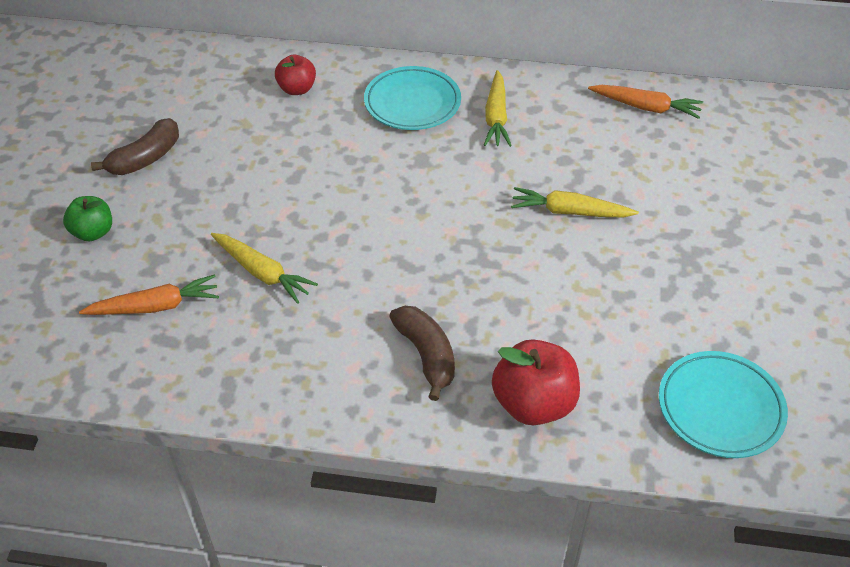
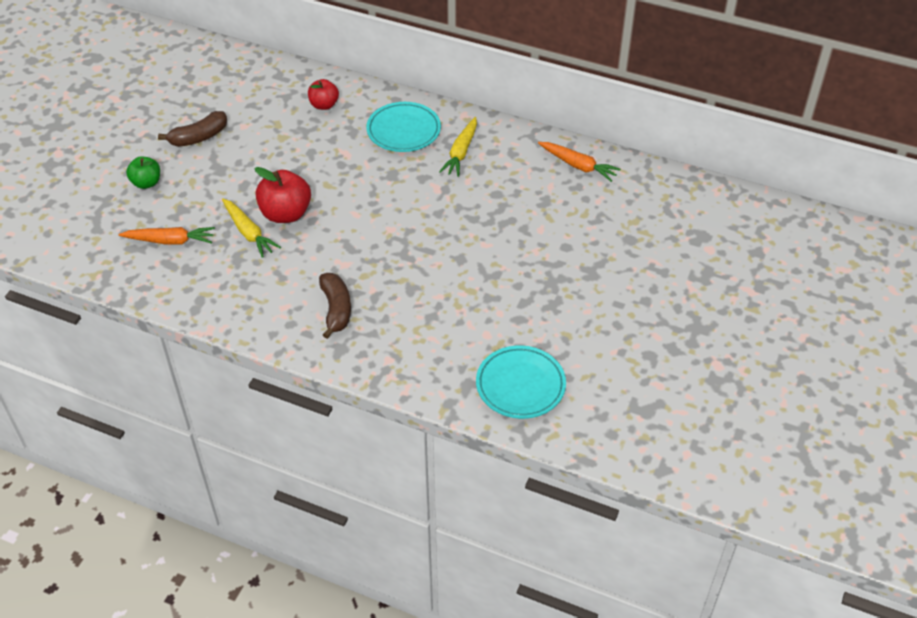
camera: 15 degrees right, 0 degrees up
red apple [492,339,580,425] -> red apple moved to [255,167,311,223]
yellow carrot [511,187,639,217] -> none

